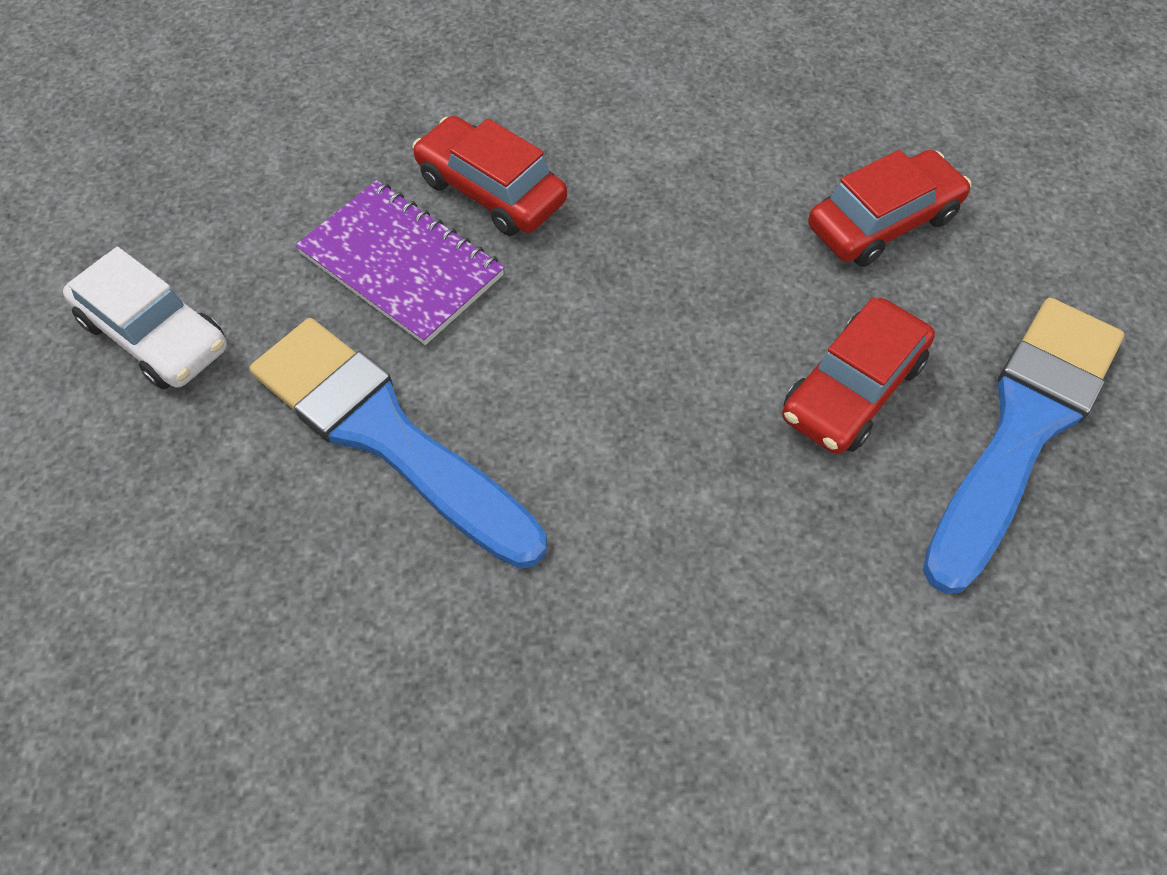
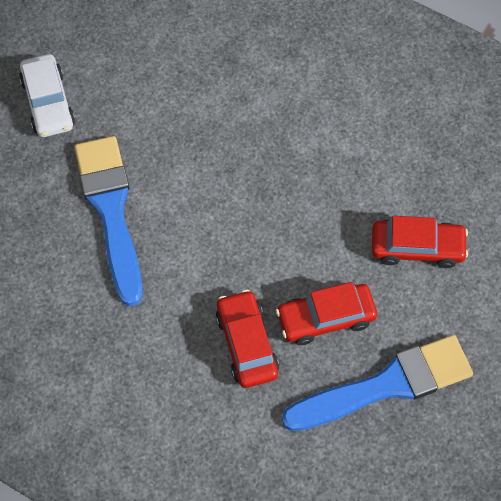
camera: 35 degrees right, 5 degrees up
purple notebook [295,180,505,345] -> none
red car [412,116,567,236] -> red car moved to [216,290,279,388]

